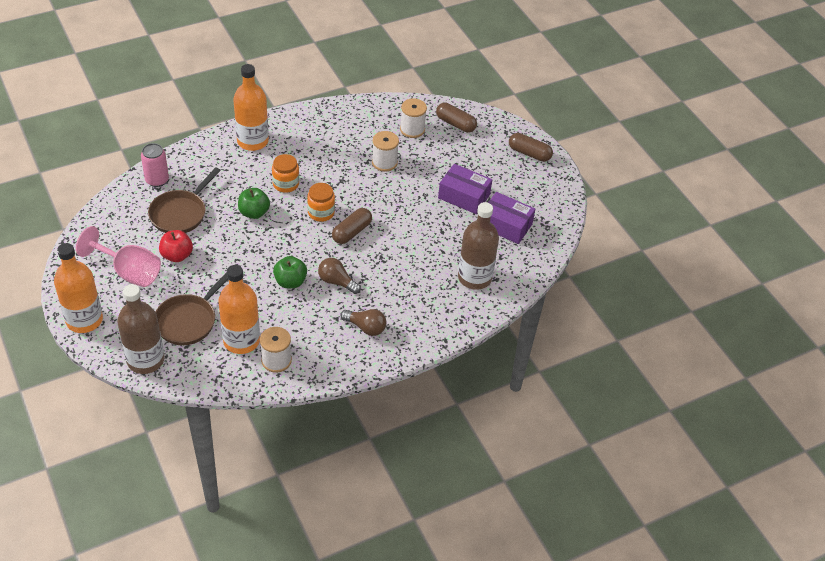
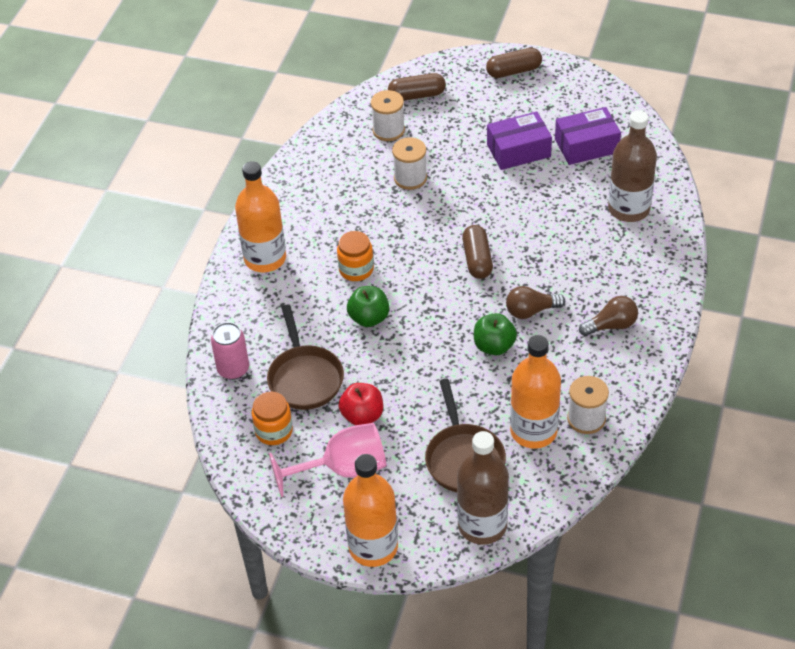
camera: 40 degrees left, 0 degrees up
orange jar [307,183,335,222] -> orange jar moved to [252,392,293,445]

